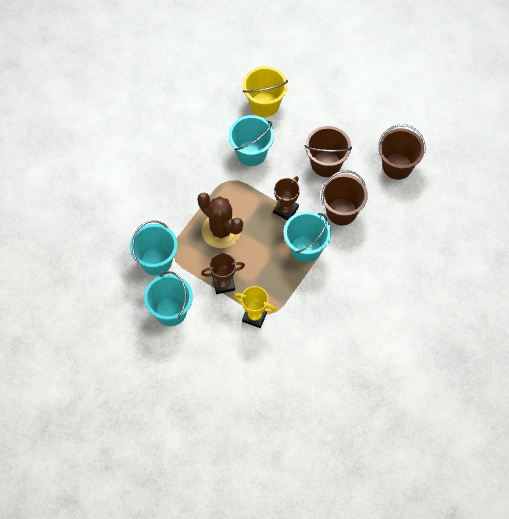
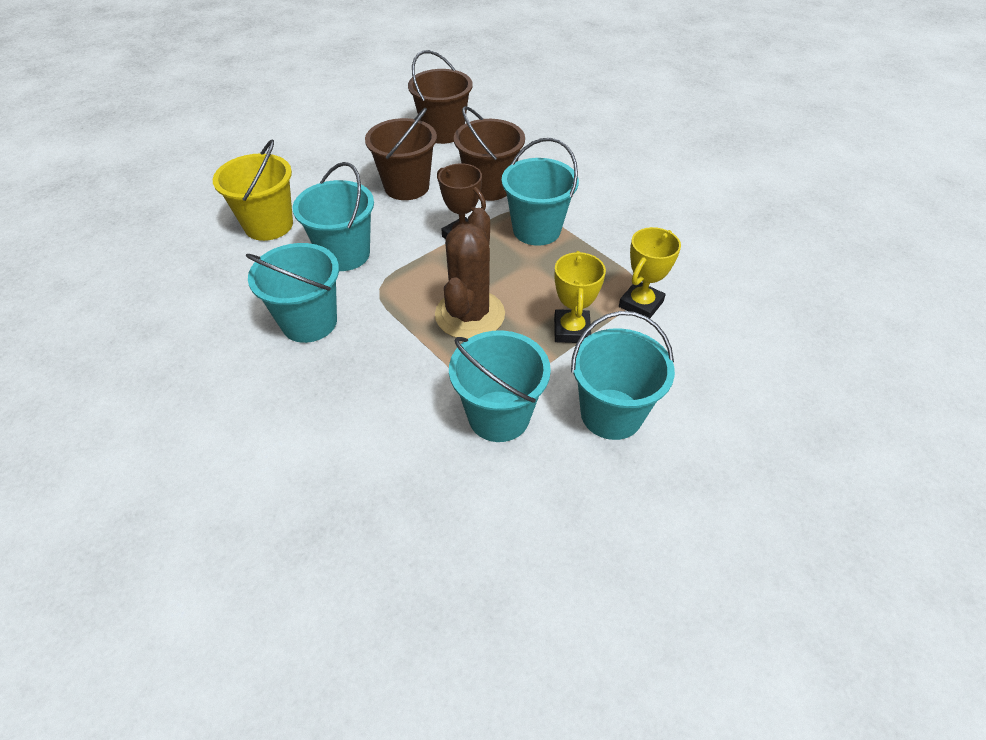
camera: 75 degrees left, 15 degrees down
brown cactus [198,192,243,248] -> brown cactus turned 45 degrees counterclockwise [435,208,505,339]
brown trophy [201,253,245,294] -> yellow trophy [554,251,606,343]
none -> turquoise bucket [246,243,339,343]

